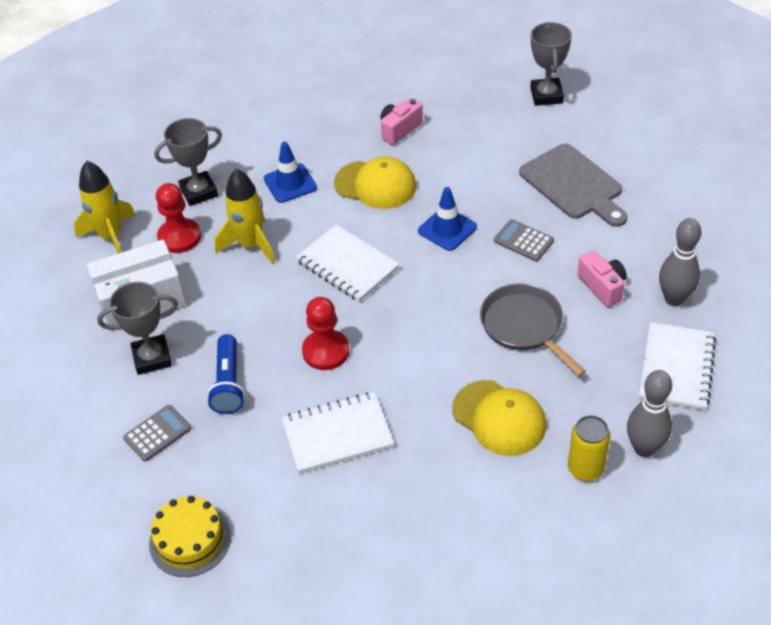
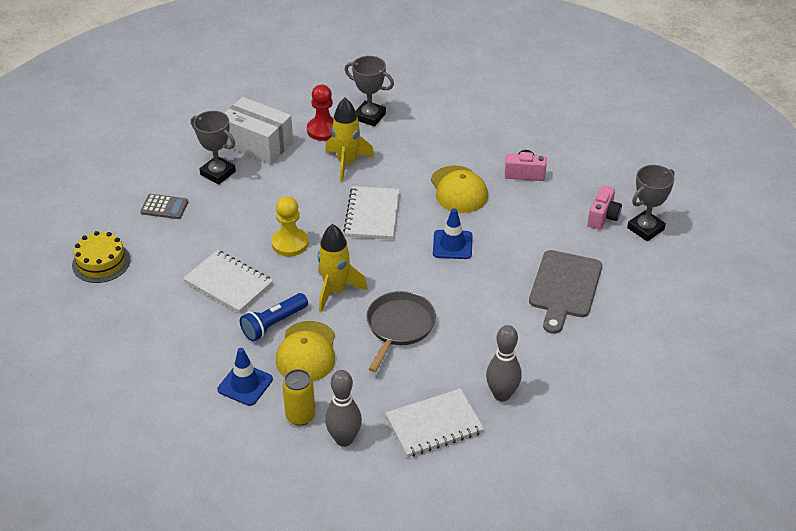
camera: 50 degrees right, 5 degrees down
yellow rocket [74,161,136,254] -> yellow rocket moved to [318,224,368,312]
blue flashlight [207,334,245,414] -> blue flashlight moved to [240,293,308,342]
blue traffic cone [264,142,317,203] -> blue traffic cone moved to [218,348,273,406]
red pawn [302,297,349,370] -> yellow pawn [271,196,308,256]
grey calculator [494,219,554,261] -> none
pink camera [577,250,627,307] -> pink camera moved to [588,185,622,229]

